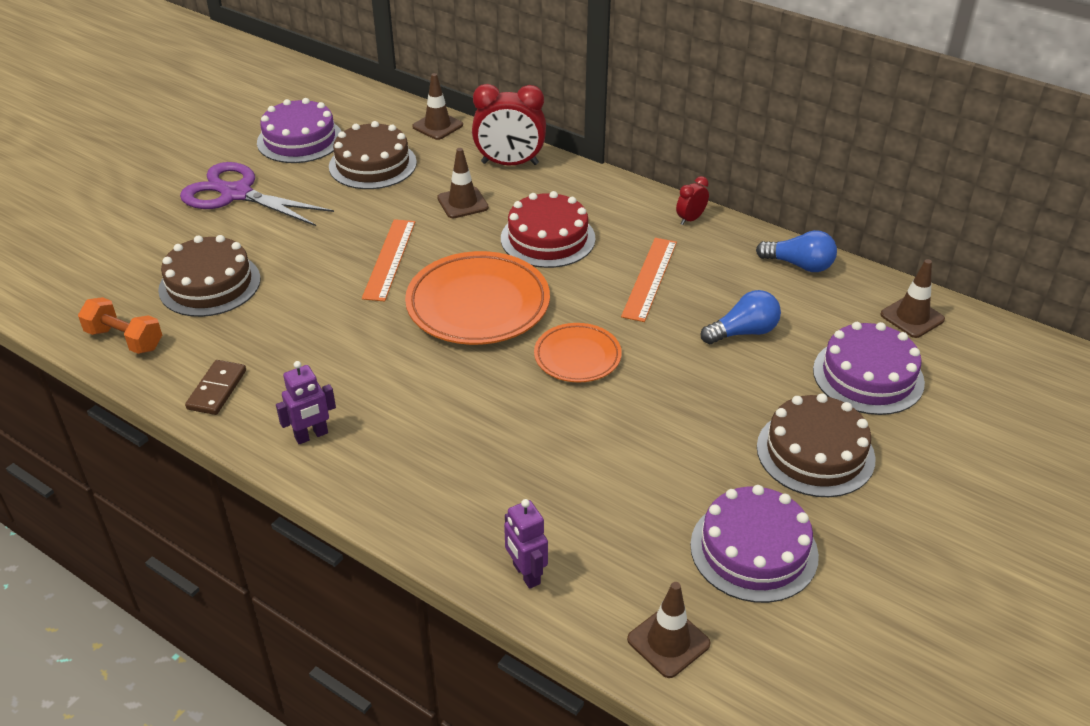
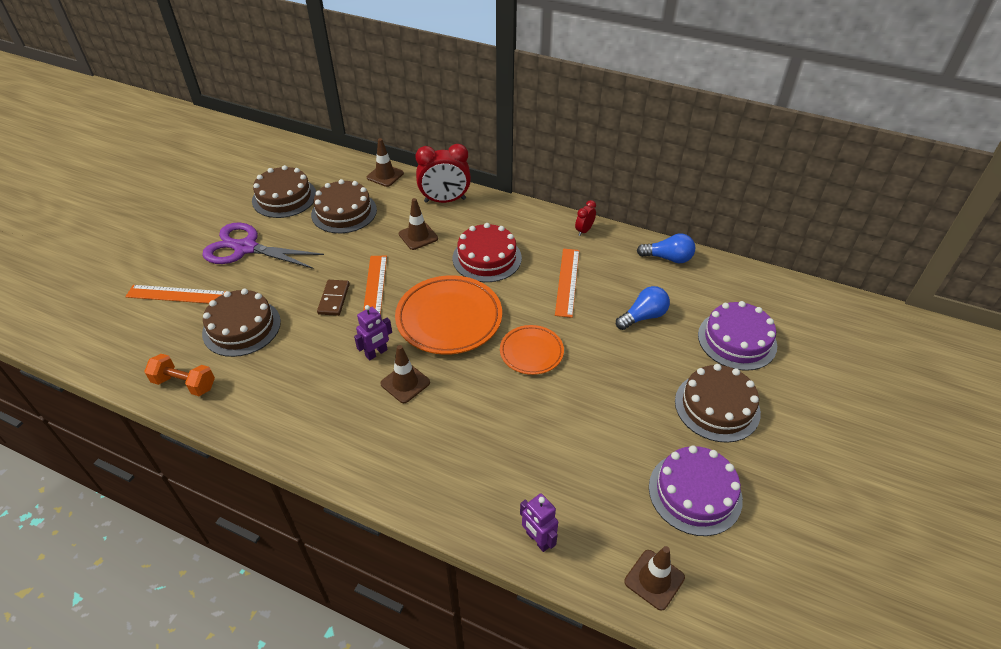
camera: 10 degrees left, 5 degrees up
brown domino [185,360,246,415] -> brown domino moved to [317,280,350,316]
purple cake [257,98,342,163] -> brown cake [252,165,316,218]
purple robot [276,361,336,444] -> purple robot moved to [354,305,392,360]
brown traffic cone [880,259,945,338] -> brown traffic cone moved to [380,345,430,403]
none -> orange ruler [125,285,226,304]

